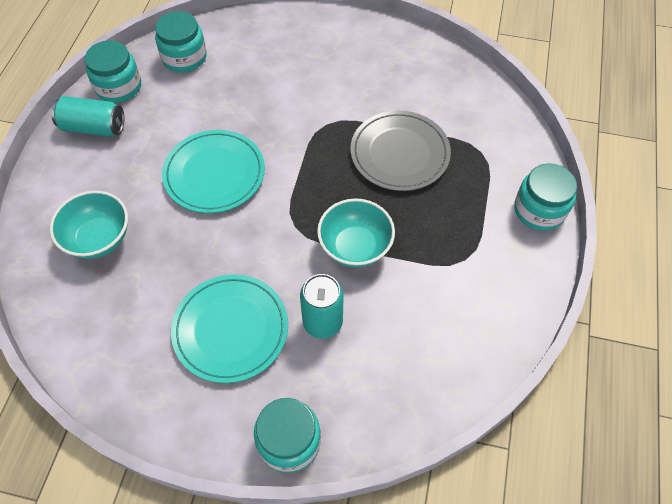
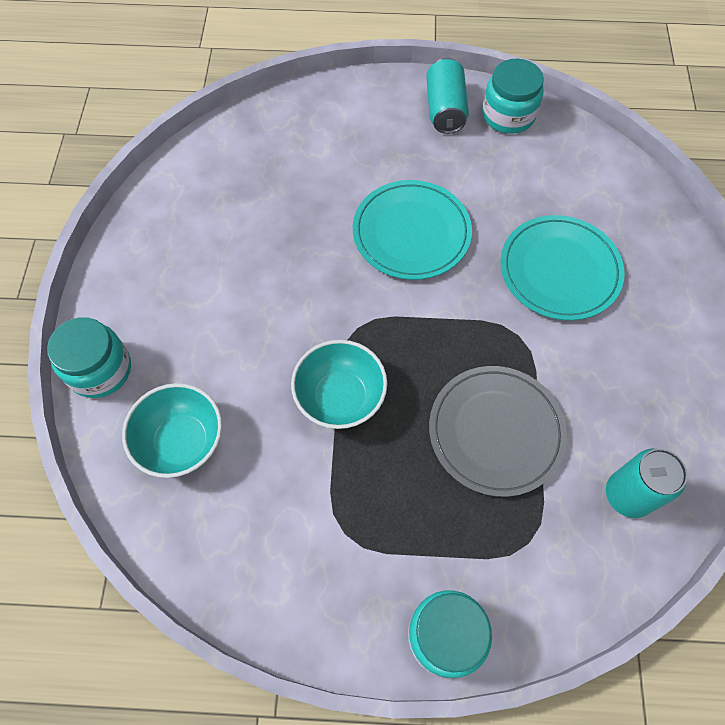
camera: 80 degrees right, 5 degrees up
turquoise bowl [50,191,128,259] -> turquoise bowl moved to [122,383,222,478]
turquoise jar [155,11,207,72] -> none
turquoise plate [171,274,288,383] -> turquoise plate moved to [500,215,625,321]
turquoise can [300,274,343,339] -> turquoise can moved to [606,449,687,518]

